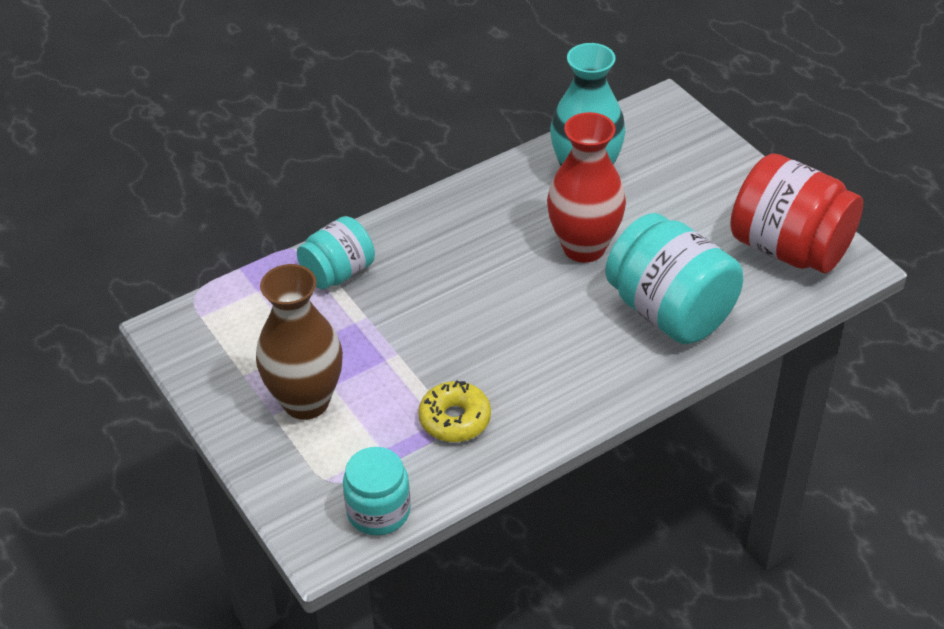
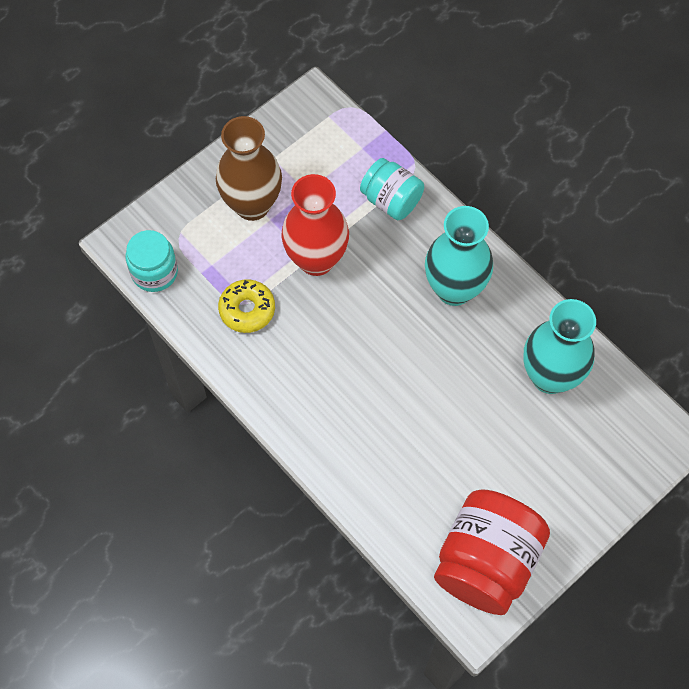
camera: 80 degrees right, 20 degrees up
red vase [547,112,626,263] -> red vase moved to [281,174,349,276]
turquoise jar [605,213,743,344] -> none
none -> turquoise vase [425,206,493,306]

